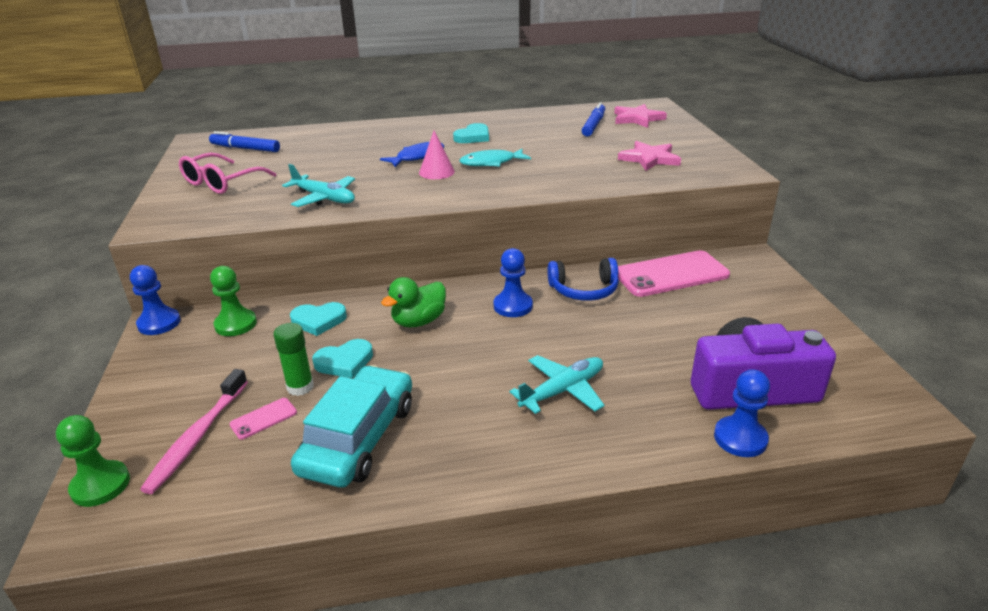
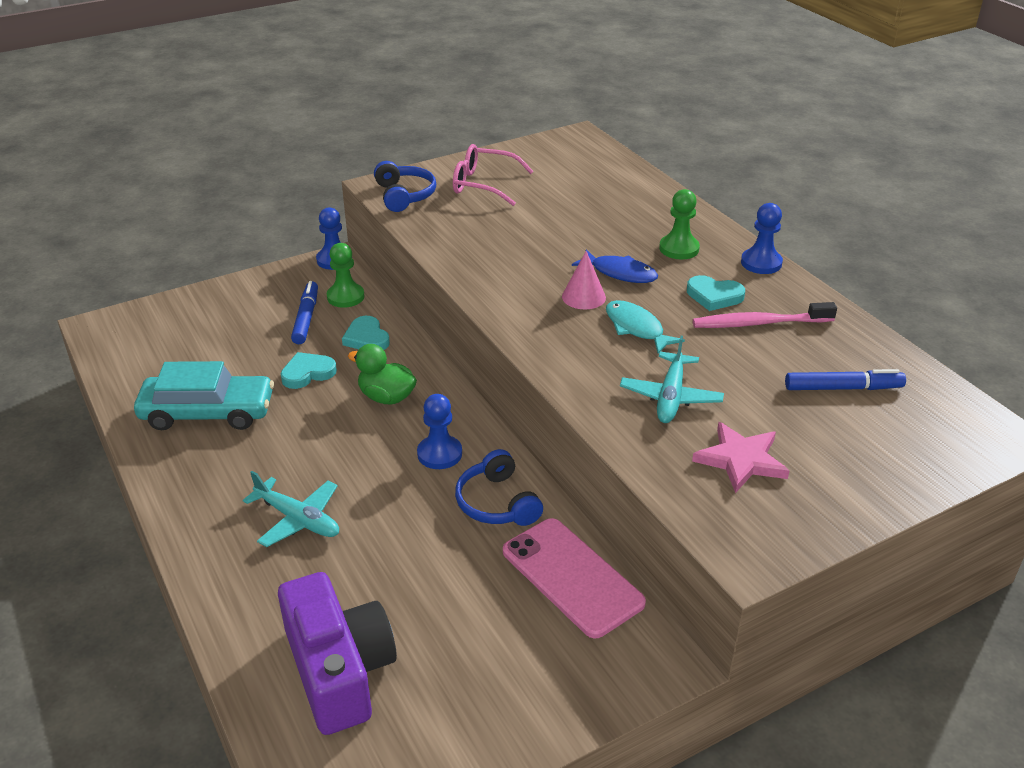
camera: 70 degrees right, 5 degrees up
green pawn [56,415,130,507] -> green pawn moved to [659,189,700,259]
pink toothbrush [140,369,248,494] -> pink toothbrush moved to [693,302,837,328]
blue marker [209,131,280,152] -> blue marker moved to [291,281,318,344]
pink phone [230,398,297,440] -> none
green glue stick [273,323,314,396] -> none
turquoise plane [282,164,355,207] -> turquoise plane moved to [620,336,724,423]
turquoise heart [312,339,373,378] -> turquoise heart turned 105 degrees clockwise [281,352,337,389]
pink star [614,104,667,128] -> none
blue pawn [714,369,770,457] -> blue pawn moved to [741,203,783,274]
none -> blue headphones [374,161,436,212]

